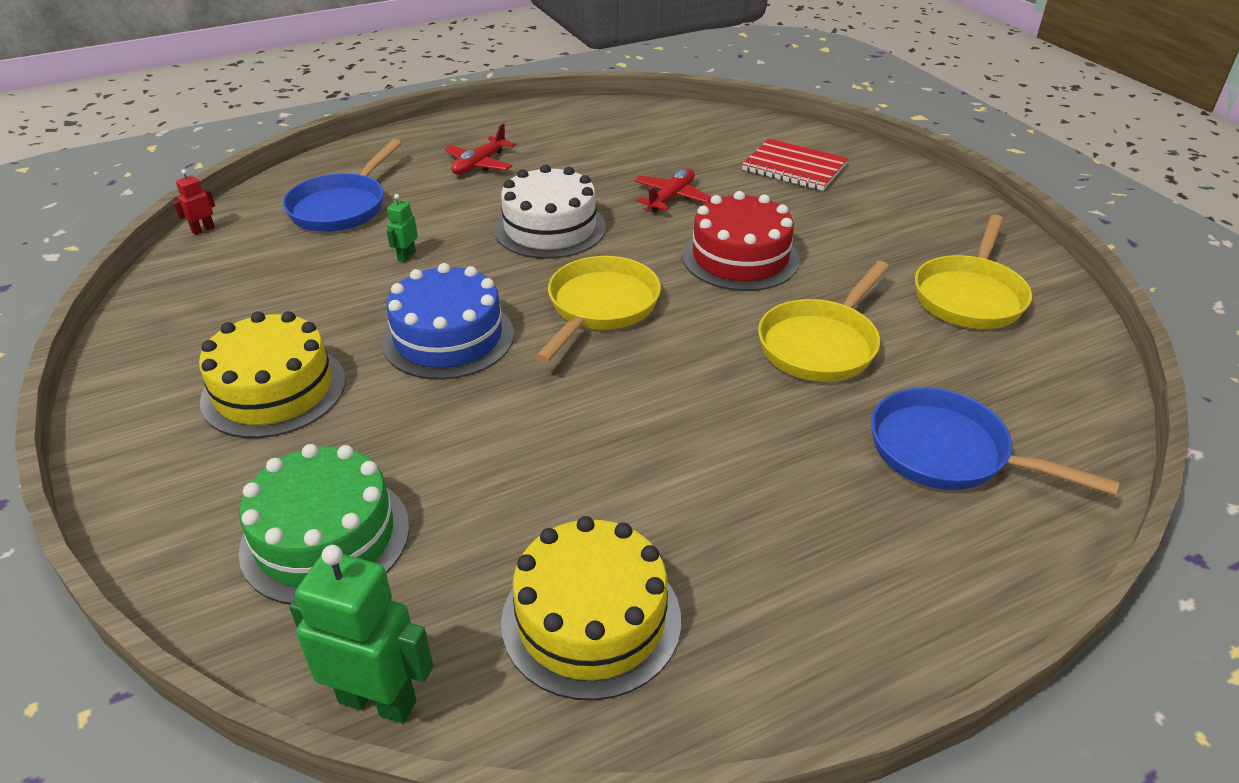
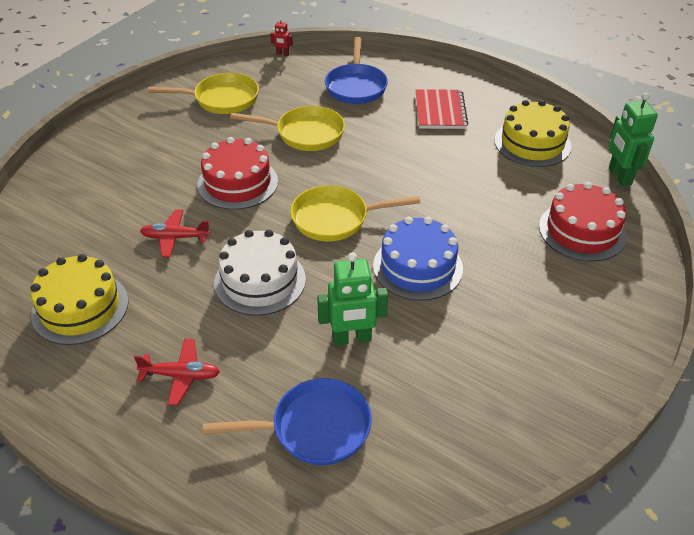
camera: 120 degrees left, 5 degrees up
red robot [173,169,215,235] -> red robot moved to [270,18,293,56]
yellow cake [199,311,345,438] -> yellow cake moved to [30,254,129,345]
green cake [238,444,409,605] -> red cake [539,182,627,262]
green robot [387,194,418,262] -> green robot [317,252,388,346], size x2.05
red notebook [742,139,848,191] -> red notebook moved to [416,89,468,129]

